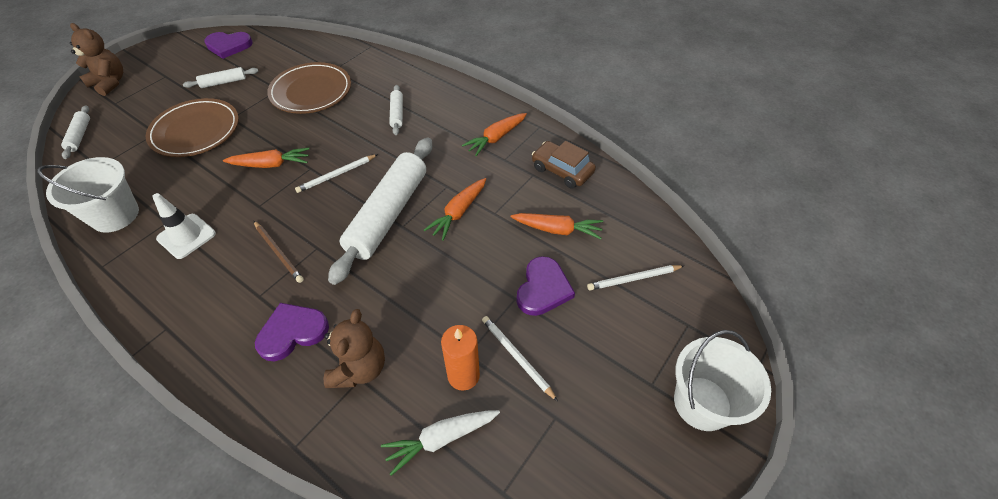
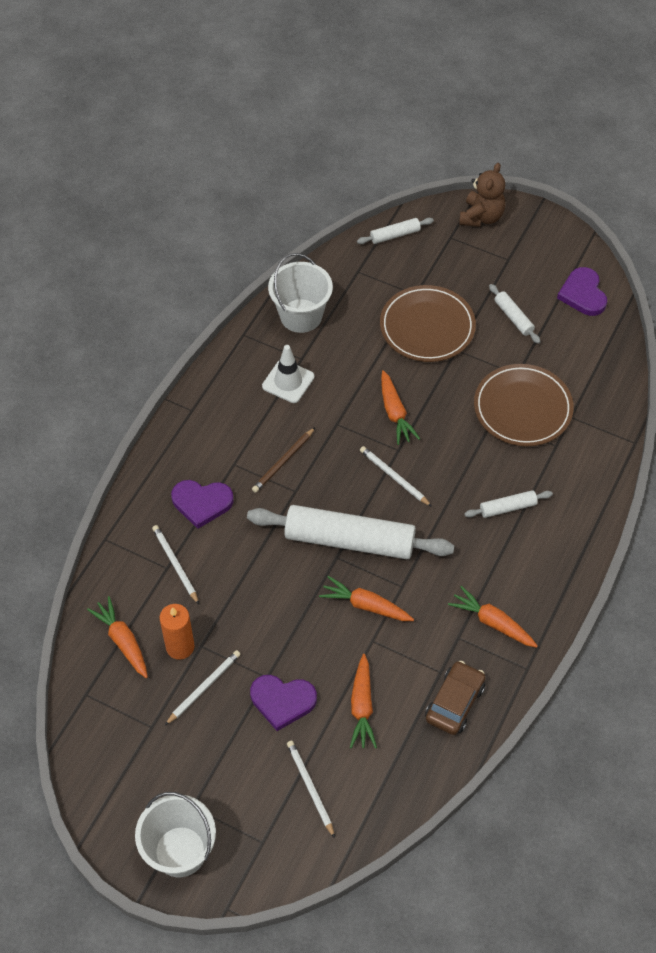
camera: 80 degrees right, 5 degrees up
purple heart [255,303,329,361] -> purple heart turned 135 degrees clockwise [171,480,234,529]
brown teddy bear [324,309,385,388] -> white pencil [152,525,199,604]
white carrot [381,410,500,476] -> orange carrot [87,596,148,678]

